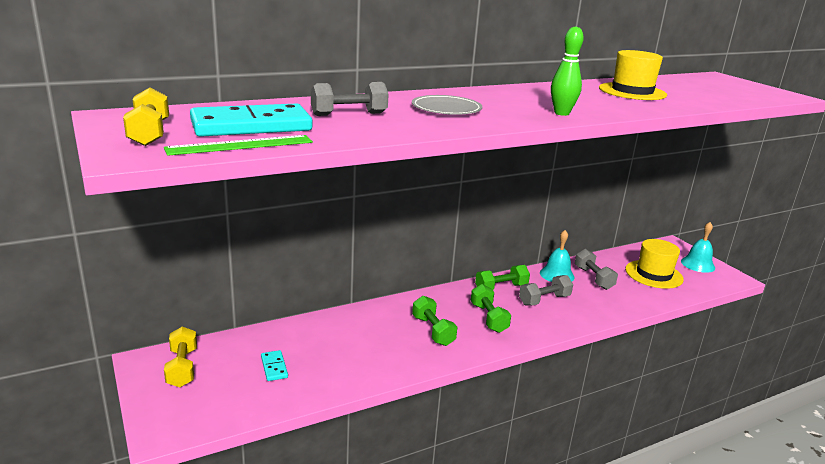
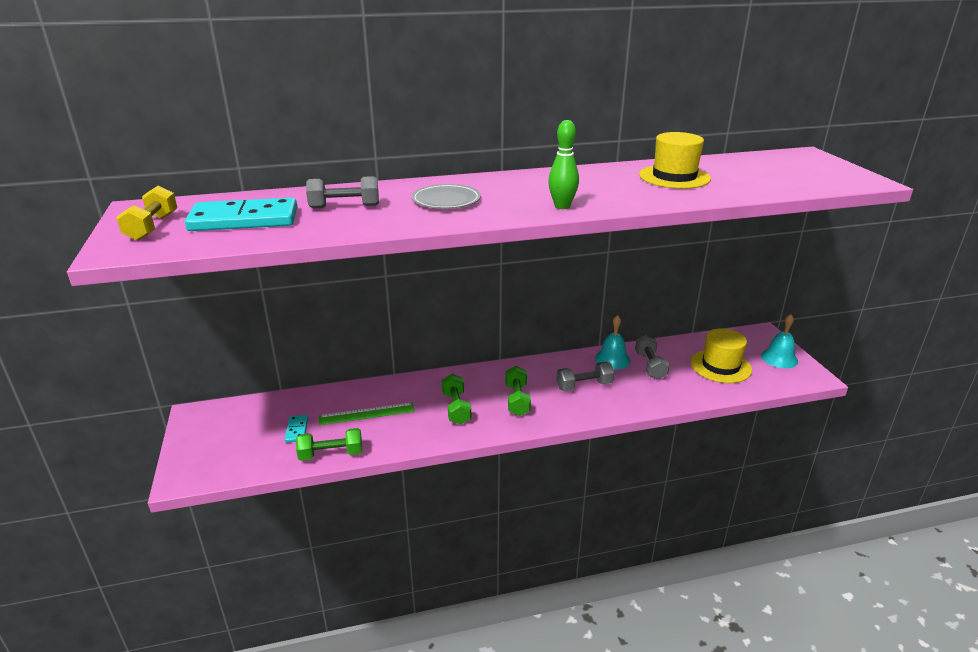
camera: 15 degrees right, 5 degrees up
green ruler [164,135,313,156] -> green ruler moved to [319,402,415,425]
yellow dumbbell [164,327,197,387] -> none
green dumbbell [475,265,530,290] -> green dumbbell moved to [296,428,362,461]

